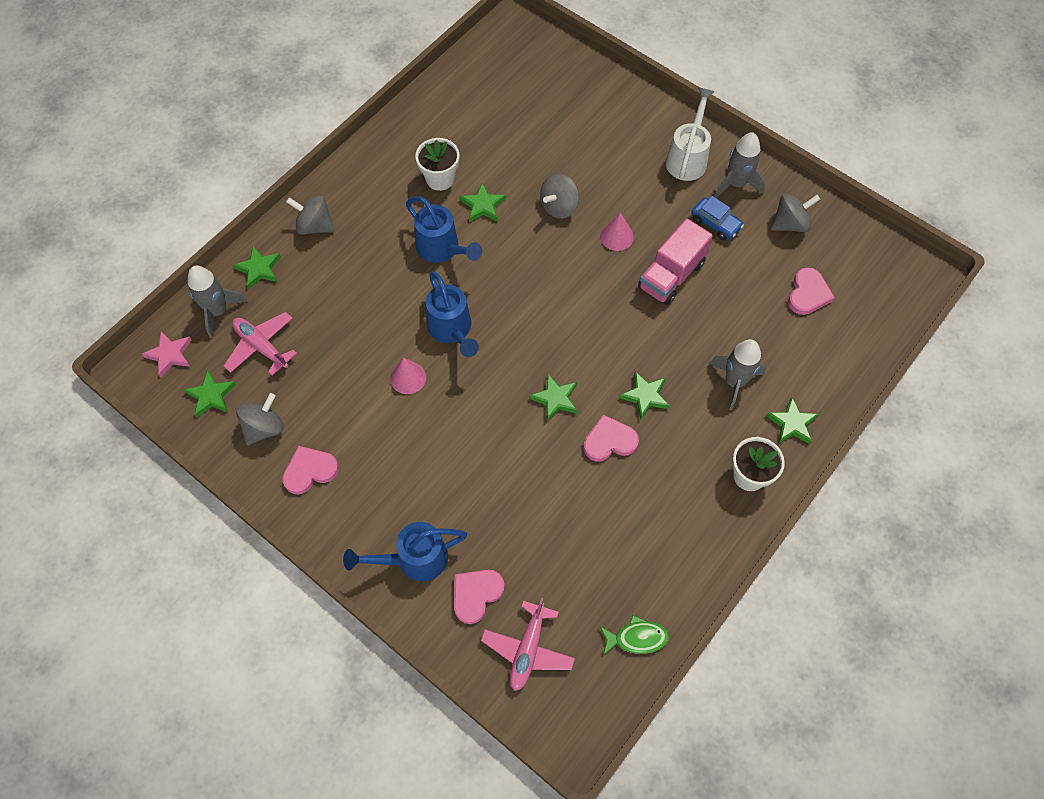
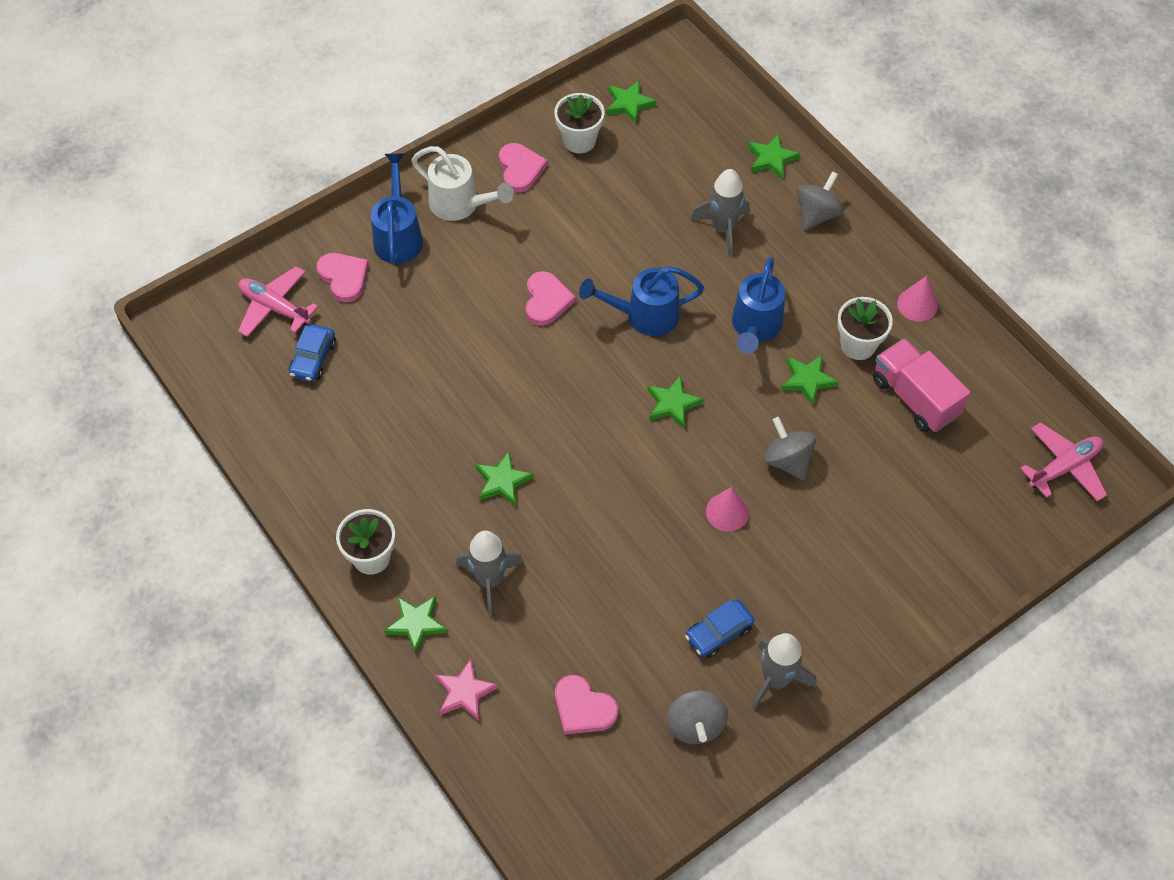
camera: 105 degrees right, 5 degrees down
pink star [142,331,192,377] -> pink star moved to [435,659,498,721]
grey rocket [188,266,248,338] -> grey rocket moved to [691,169,750,256]
pink plane [224,312,297,375] -> pink plane moved to [1020,422,1107,501]
grey spinning top [236,393,284,445] -> white flower pot [554,93,605,153]
pink cone [390,358,426,394] -> pink cone moved to [897,276,938,322]
blue watering can [406,196,482,263] -> blue watering can turned 45 degrees counterclockwise [732,257,785,354]
green star [529,374,577,422] -> green star moved to [647,375,703,429]
pink heart [584,415,639,461] -> pink heart moved to [526,271,576,326]
green fish [600,615,669,655] -> none
pink truck [638,218,713,305] -> pink truck moved to [873,338,971,432]
white watering can [666,87,715,181] -> white watering can moved to [411,146,514,221]
none -> blue car [289,324,336,382]

